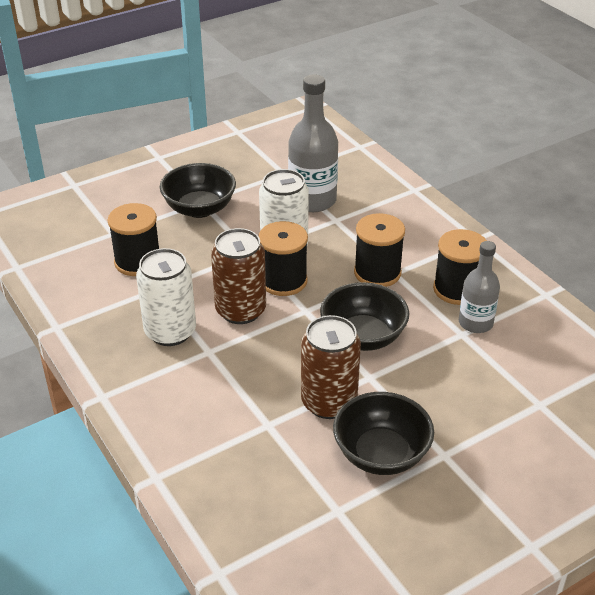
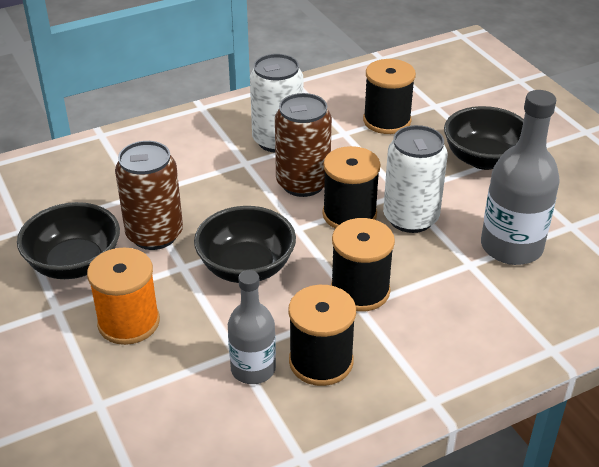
camera: 95 degrees right, 0 degrees up
none -> orange spool [87,247,160,345]

